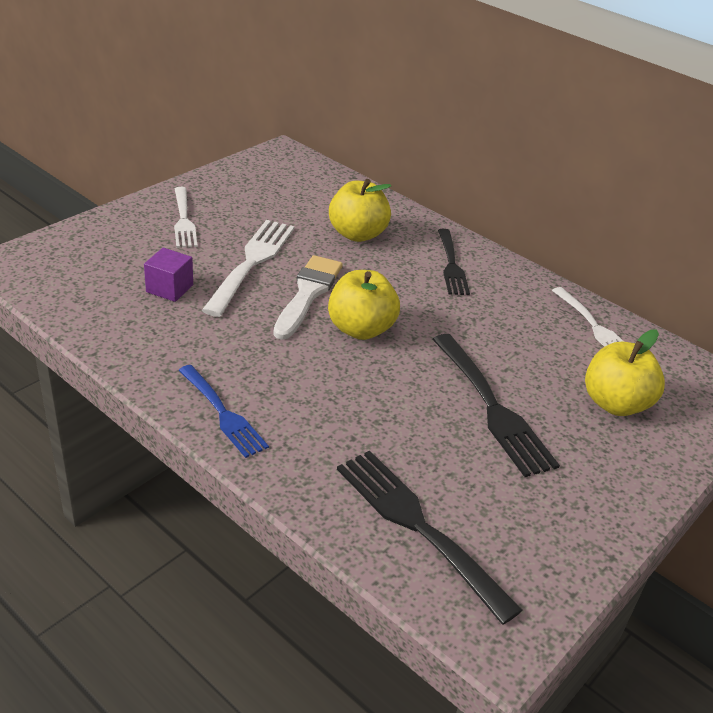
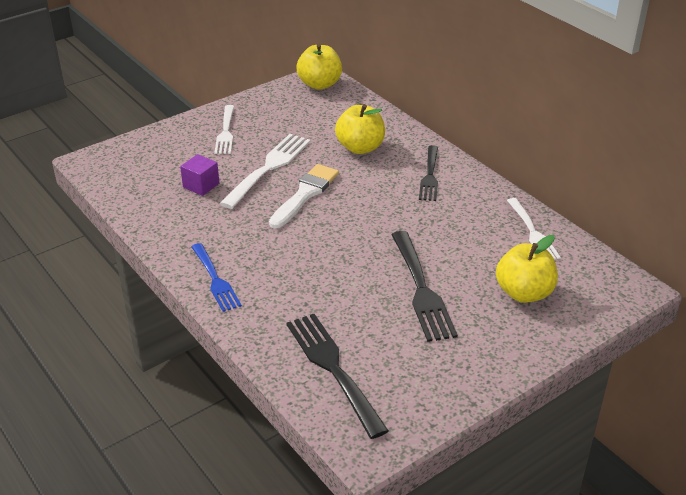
camera: 15 degrees right, 0 degrees up
yellow apple [328,270,400,340] -> yellow apple moved to [297,44,342,90]

